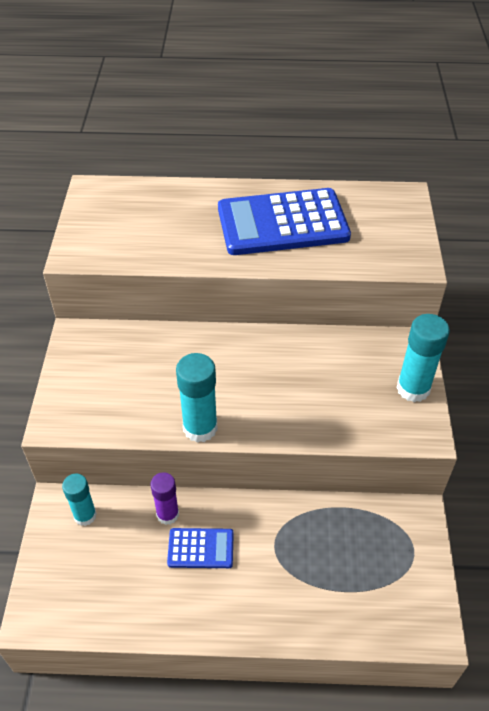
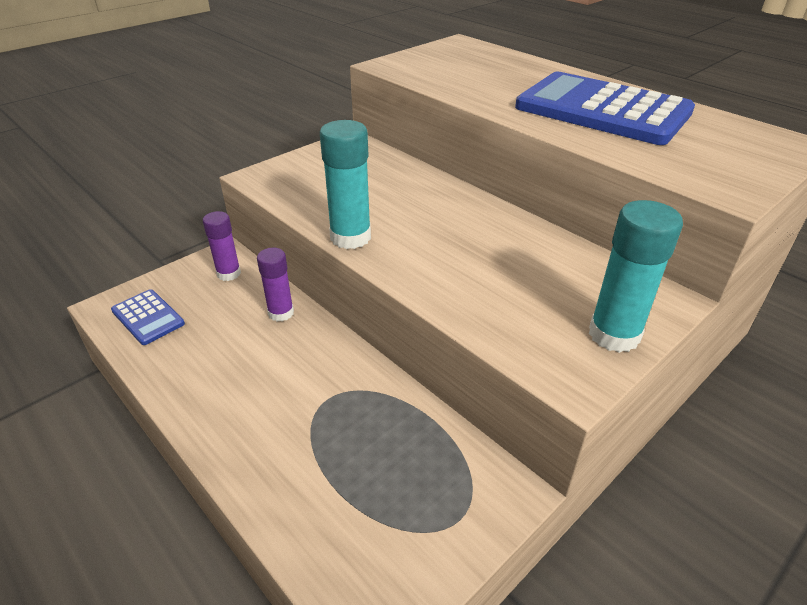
camera: 45 degrees right, 10 degrees down
turquoise glue stick [62,474,97,526] -> purple glue stick [203,211,241,281]
blue calculator [167,528,234,568] -> blue calculator moved to [111,289,185,345]

